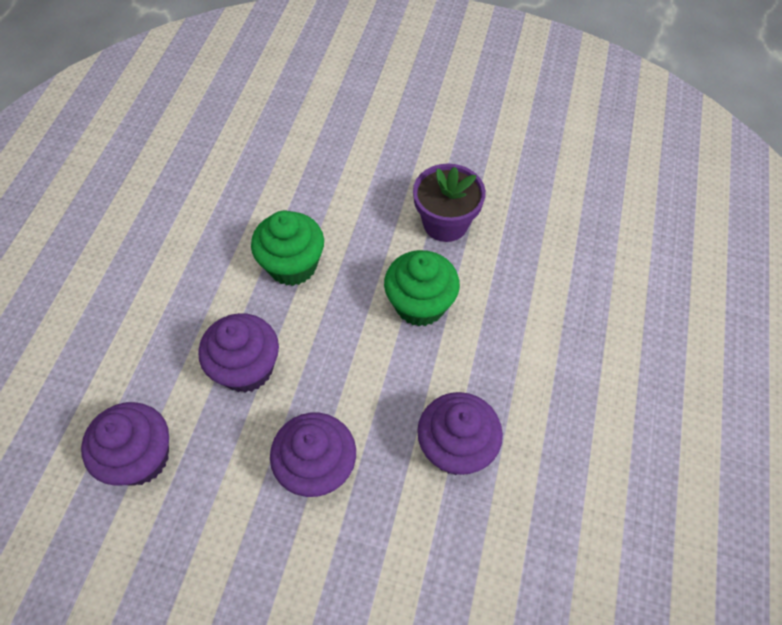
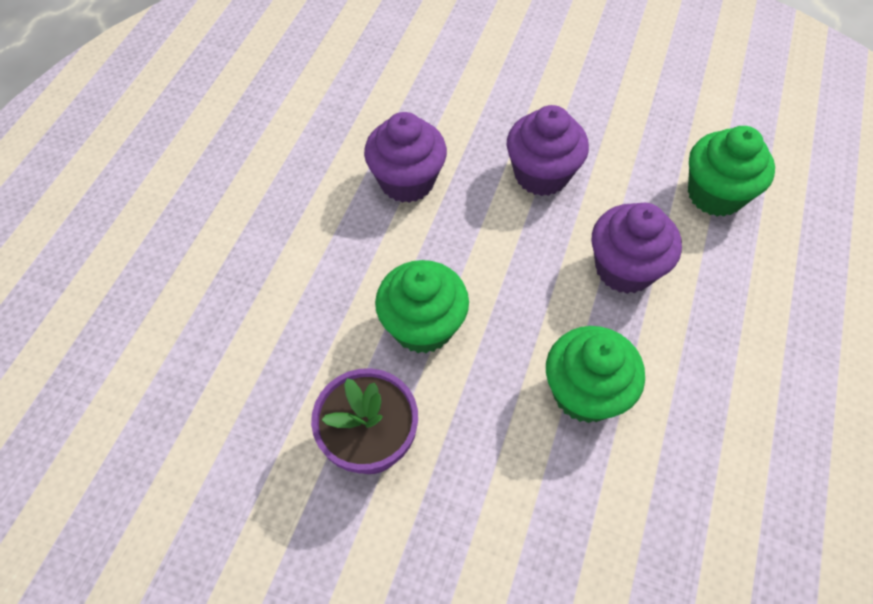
camera: 175 degrees left, 0 degrees up
purple cupcake [81,402,169,486] -> green cupcake [688,126,775,216]

